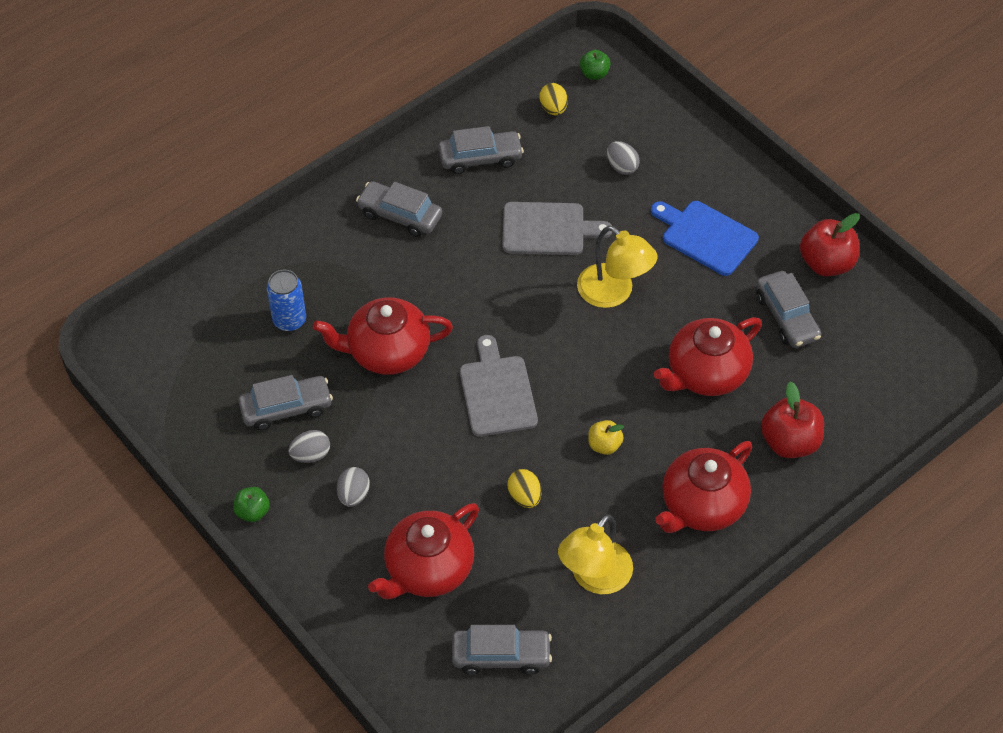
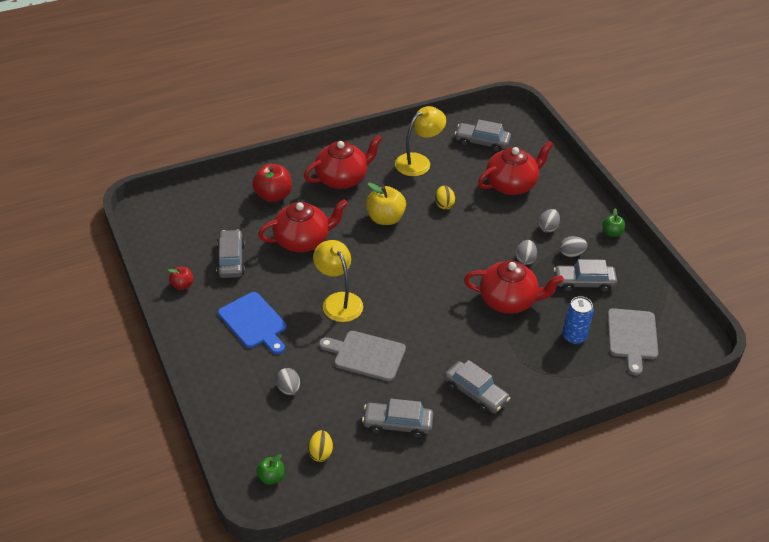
camera: 165 degrees left, 10 degrees down
grey cutting board [460,335,538,437] -> grey cutting board moved to [607,308,658,376]
yellow apple [588,420,624,455] -> yellow apple [366,182,406,225], size x1.78
red apple [800,213,860,276] -> red apple [168,267,193,290], size x0.56
none -> grey egg [516,240,537,265]

